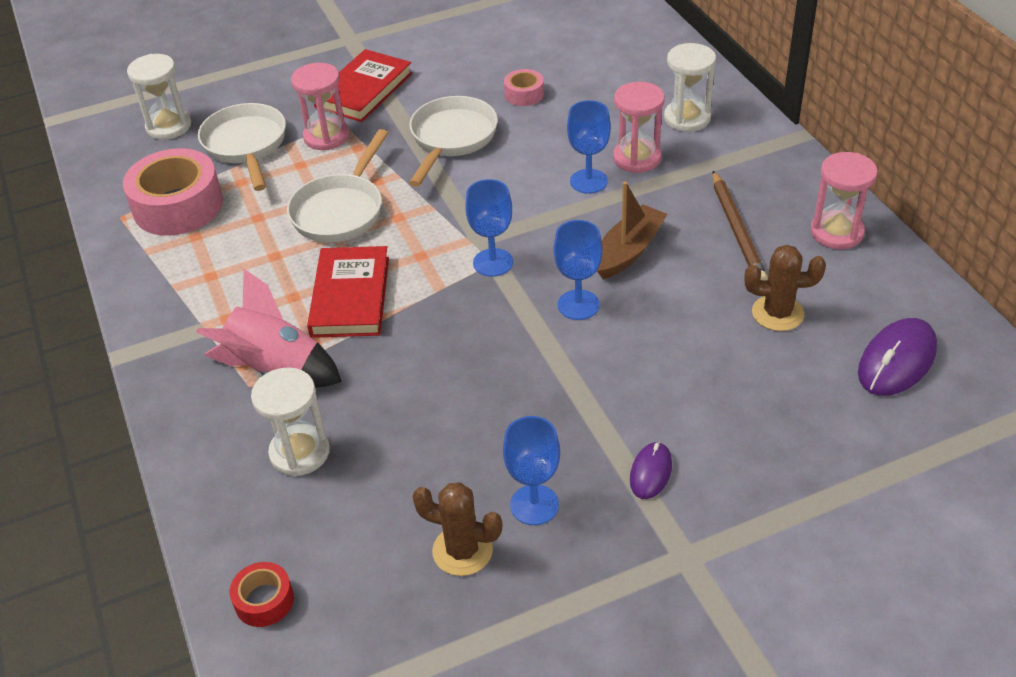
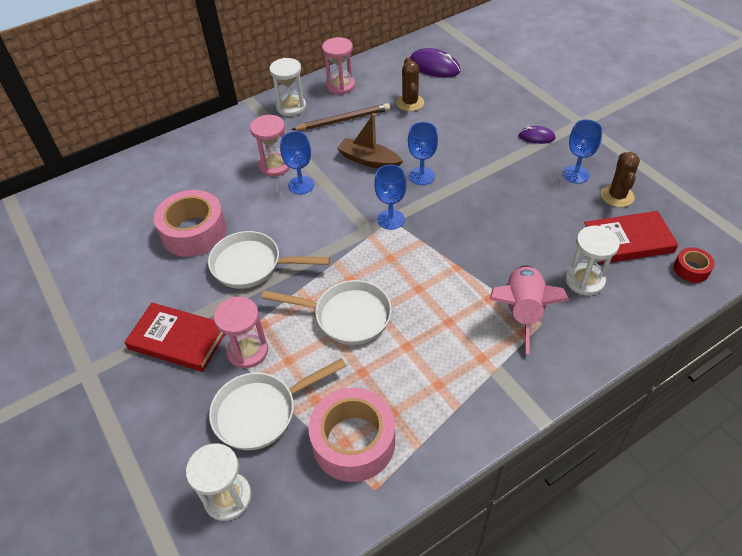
camera: 100 degrees left, 5 degrees up
red book [307,246,389,338] -> red book moved to [584,211,678,264]
pink tape [504,69,544,106] -> pink tape [154,190,227,257], size x2.08
white hourglass [664,43,716,132] -> white hourglass moved to [269,58,306,116]

